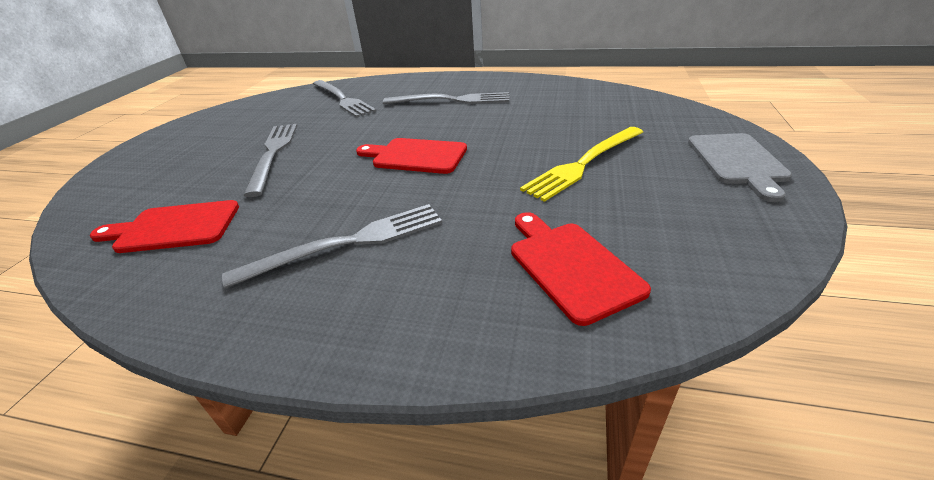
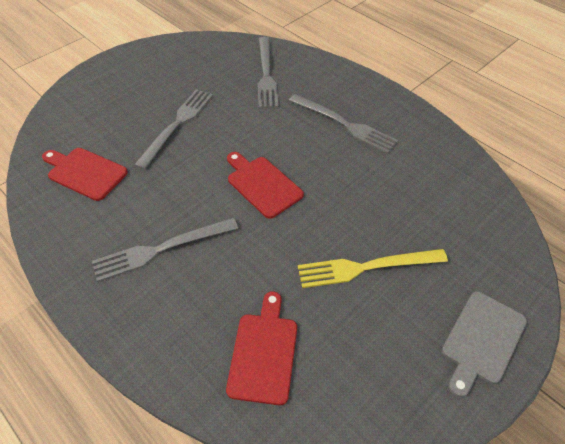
camera: 30 degrees right, 15 degrees up
grey fork [222,204,442,288] -> grey fork turned 150 degrees clockwise [92,218,238,282]

